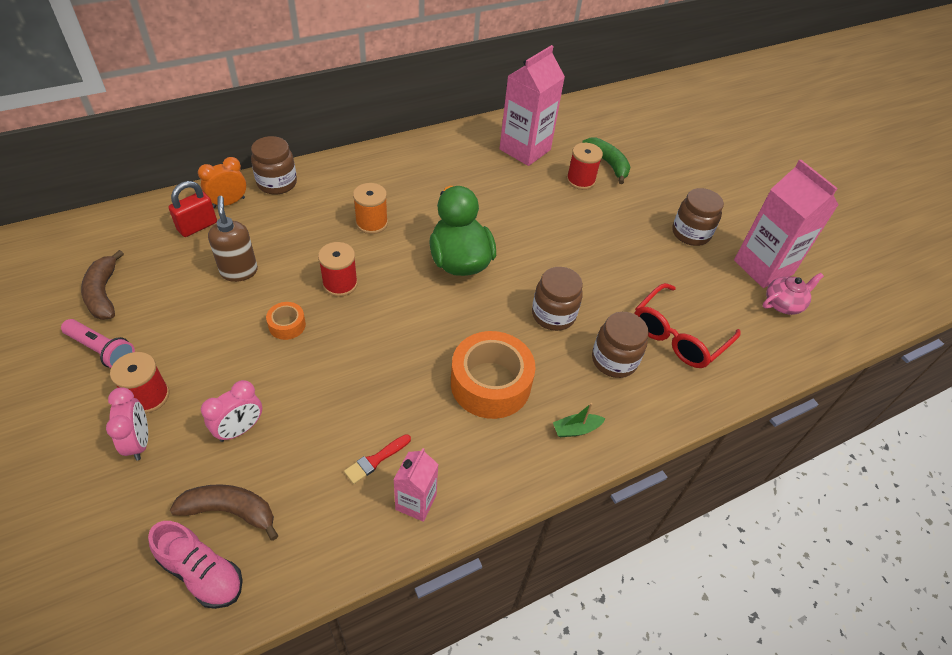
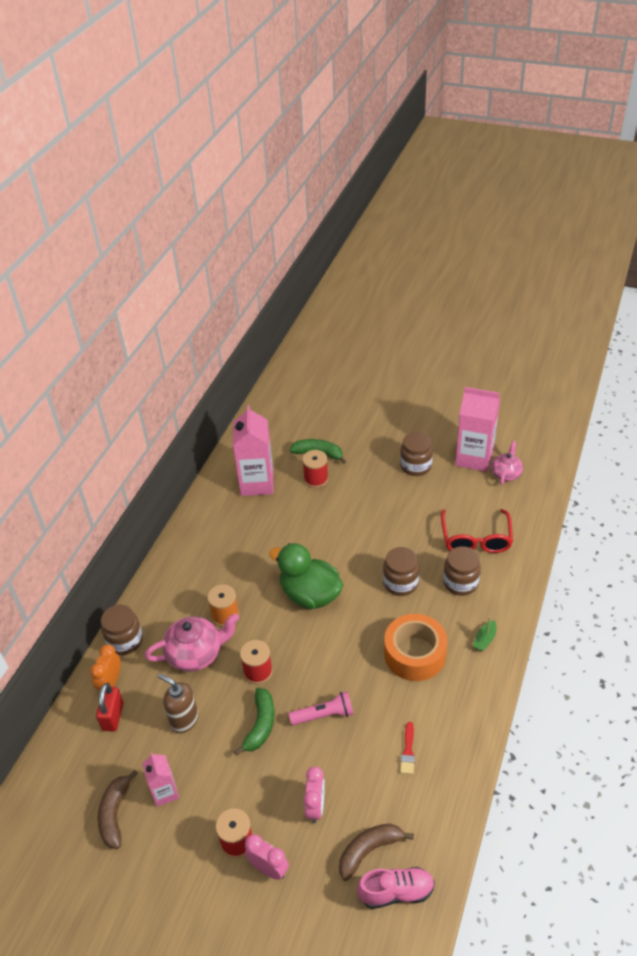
camera: 35 degrees left, 5 degrees down
pink flashlight [61,319,135,368] -> pink flashlight moved to [289,691,353,725]
brown banana [81,250,124,320] -> brown banana turned 60 degrees clockwise [98,770,138,849]
orange tape [266,302,306,340] -> green banana [234,688,275,756]
pink carton [393,448,439,522] -> pink carton moved to [142,752,179,807]
none -> pink teapot [145,613,239,672]

